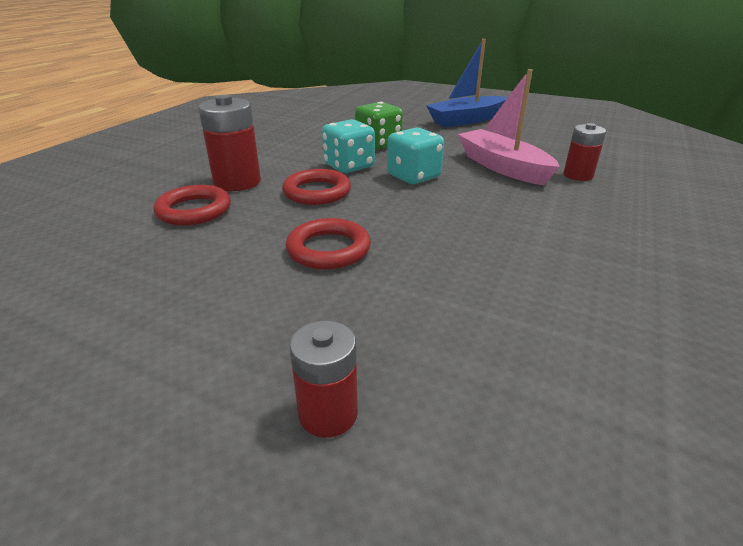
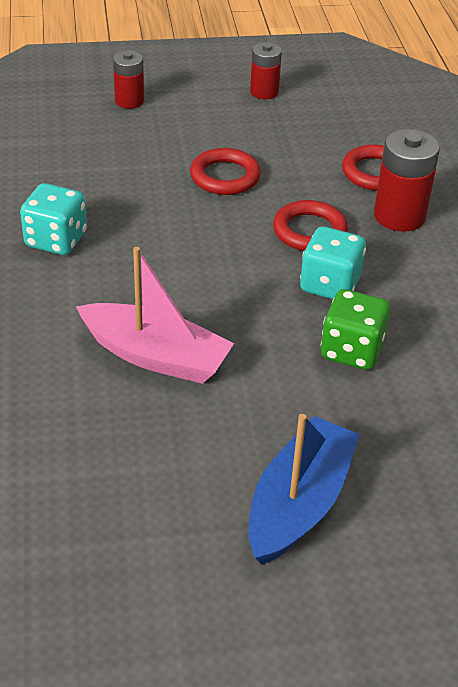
camera: 145 degrees right, 10 degrees up
turquoise dice [387,128,444,184] -> turquoise dice moved to [20,183,87,255]
red battery [564,123,606,181] -> red battery moved to [250,42,282,99]

